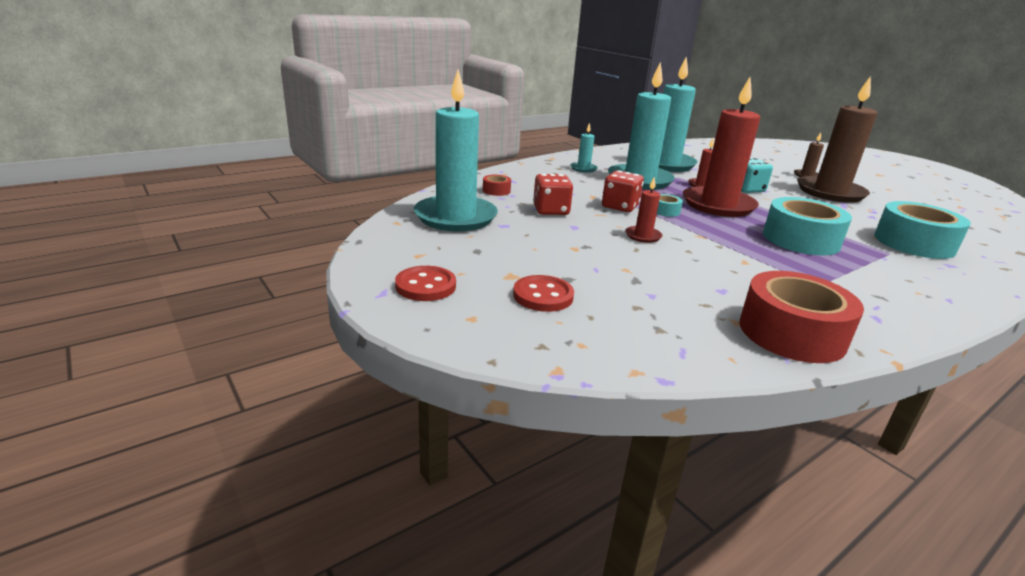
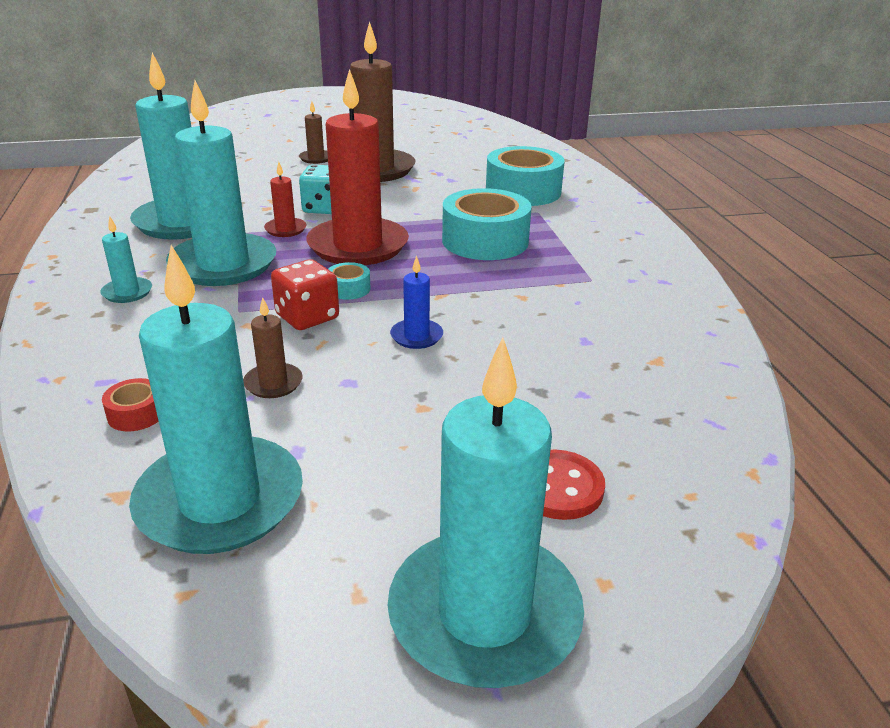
camera: 65 degrees left, 5 degrees up
red button [395,266,456,301] -> turquoise candle [387,337,584,688]
red dice [533,174,573,215] -> brown candle [243,297,302,398]
red candle [625,177,662,243] -> blue candle [390,255,443,349]
red tape [739,271,864,363] -> none

